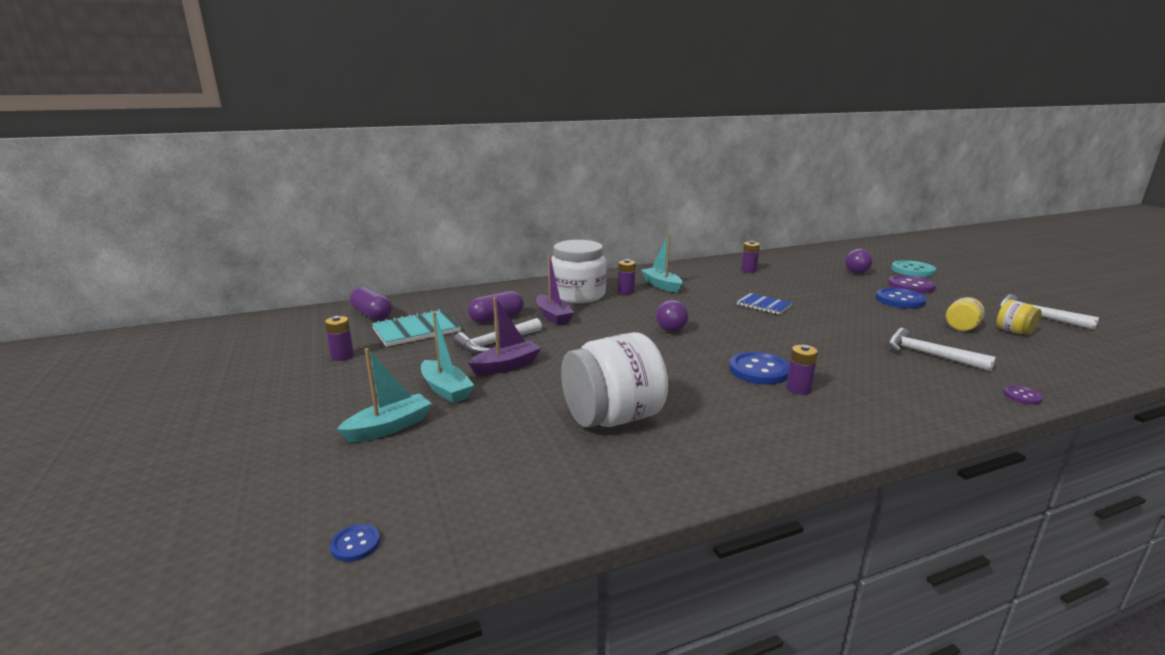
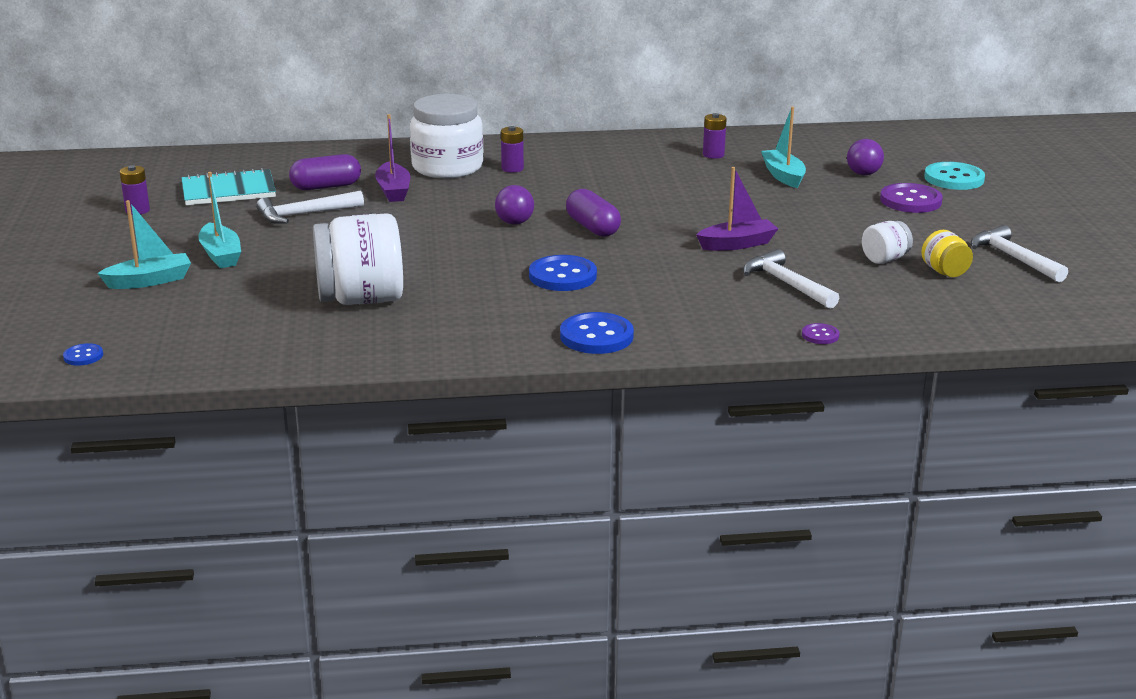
camera: 15 degrees right, 5 degrees up
purple capsule [350,287,392,320] -> purple capsule moved to [566,189,621,237]
purple boat [468,297,541,375] -> purple boat moved to [696,167,779,251]
turquoise boat [641,234,682,293] -> turquoise boat moved to [761,107,806,188]
blue notebook [737,293,792,315] -> none
purple battery [786,345,818,395] -> none
blue button [876,288,927,309] -> blue button moved to [560,312,634,354]
yellow jar [946,297,985,331] -> white jar [862,221,913,264]

